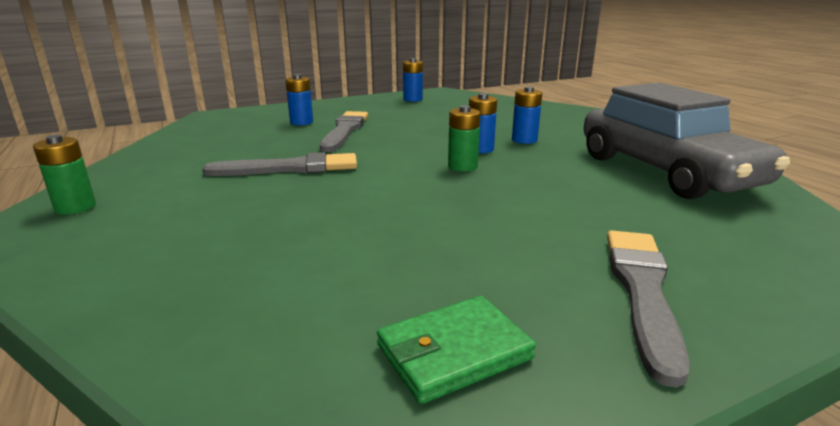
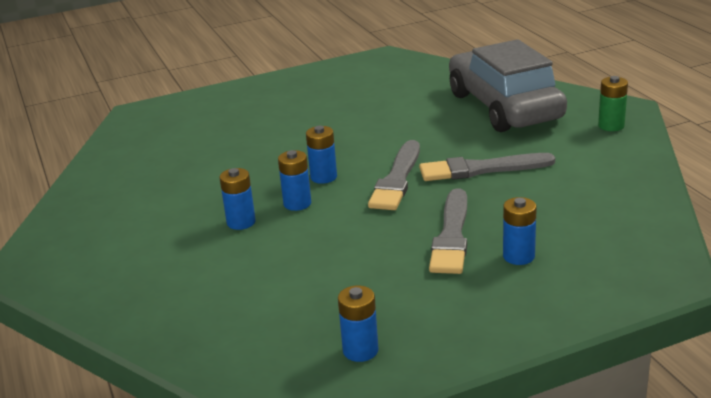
camera: 175 degrees left, 5 degrees up
green wallet [377,296,536,404] -> none
green battery [448,105,480,172] -> blue battery [306,126,337,184]
grey car [584,83,790,199] -> grey car moved to [449,39,567,132]
grey brush [607,230,689,388] -> grey brush moved to [368,140,420,210]

